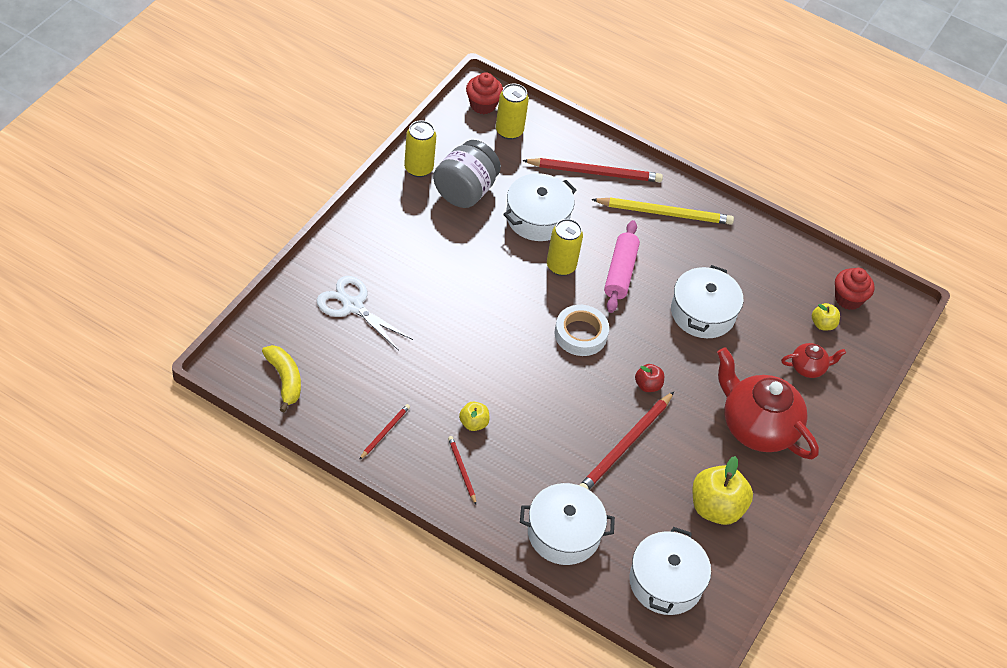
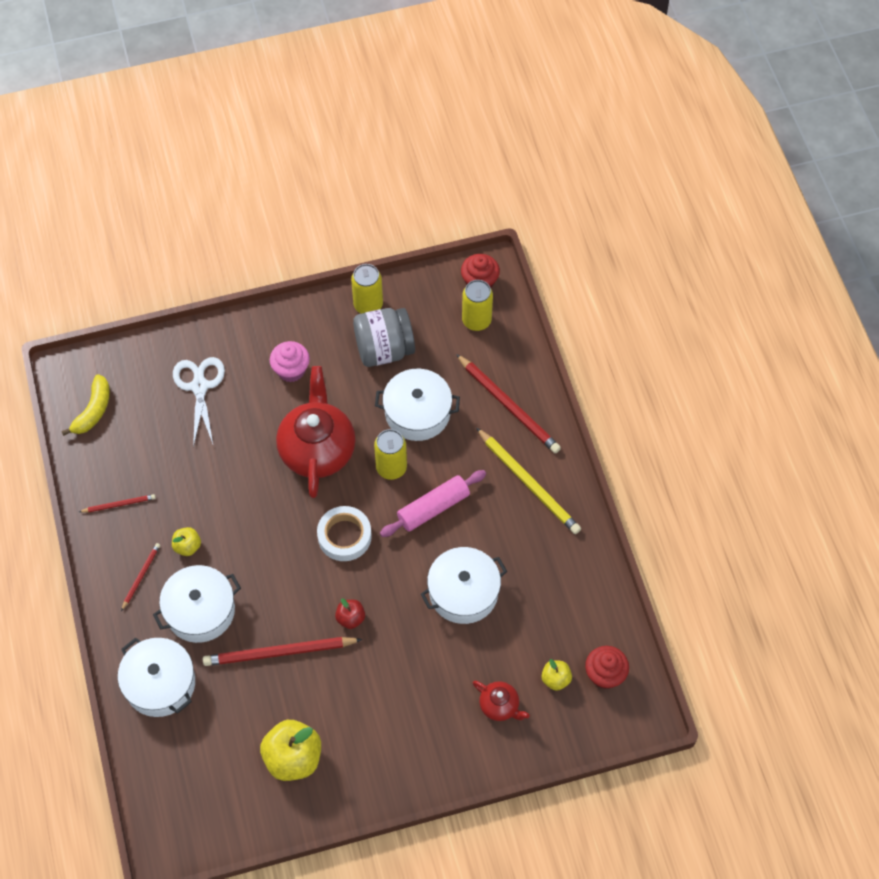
camera: 50 degrees right, 10 degrees up
white pot [629,527,711,615] -> white pot moved to [153,565,241,643]
red teapot [717,347,819,459] -> red teapot moved to [276,366,356,498]
none -> pink cupcake [270,341,310,382]

